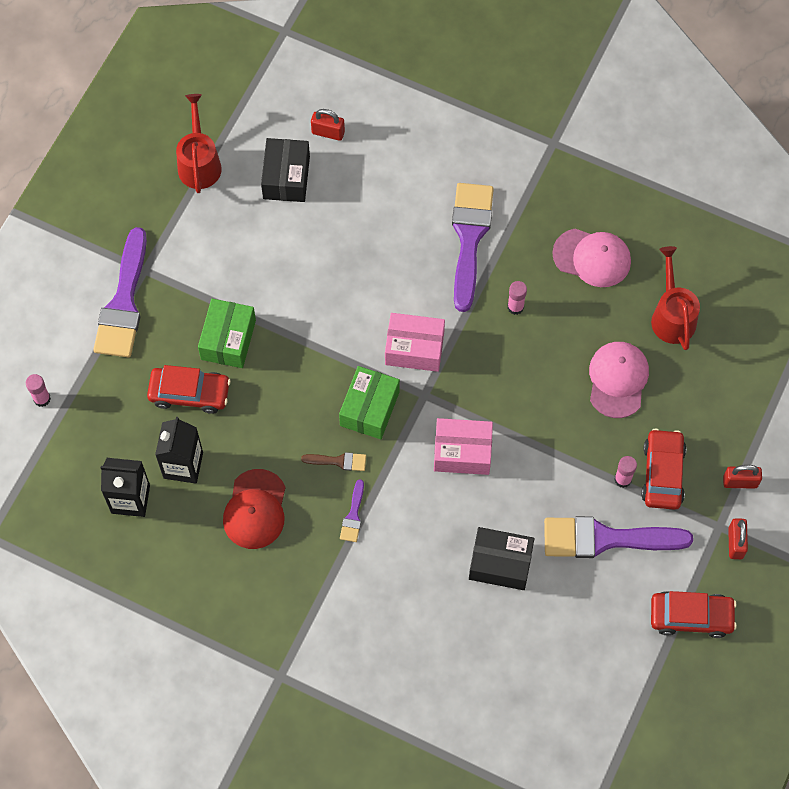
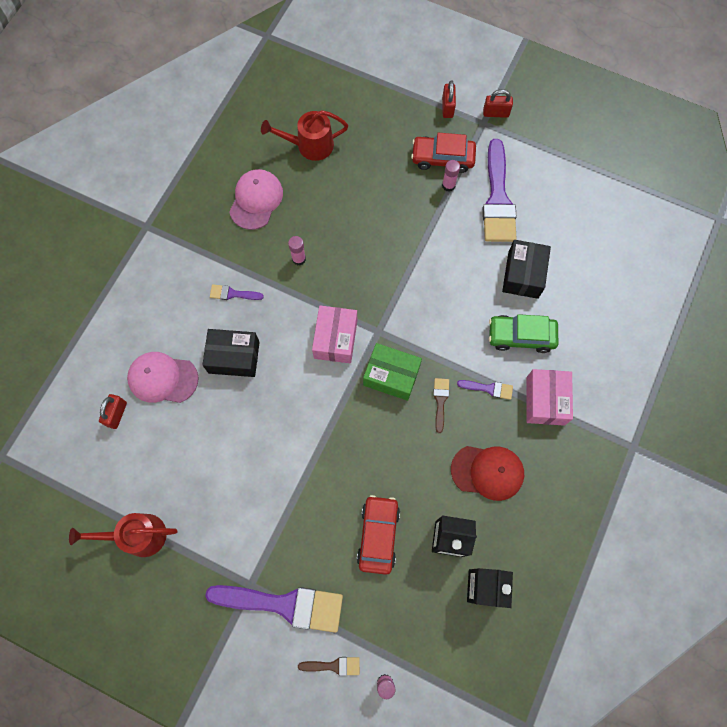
camera: 90 degrees left, 5 degrees up
green box [198,299,256,368] -> none
black box [261,138,310,202] -> black box moved to [202,329,260,377]
pink box [434,418,493,475] -> pink box moved to [526,369,573,426]
purple brush [452,183,494,312] -> purple brush [210,284,264,300], size x0.44
pink cap [589,342,649,418] -> pink cap moved to [127,352,199,403]
red car [651,591,737,638] -> none
none -> brown brush [298,657,360,676]
none -> green car [489,314,558,353]

